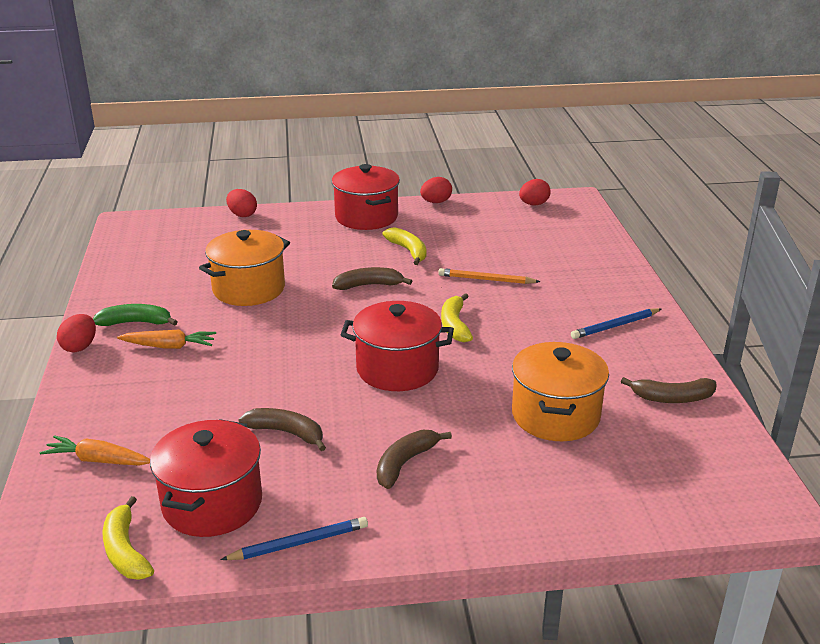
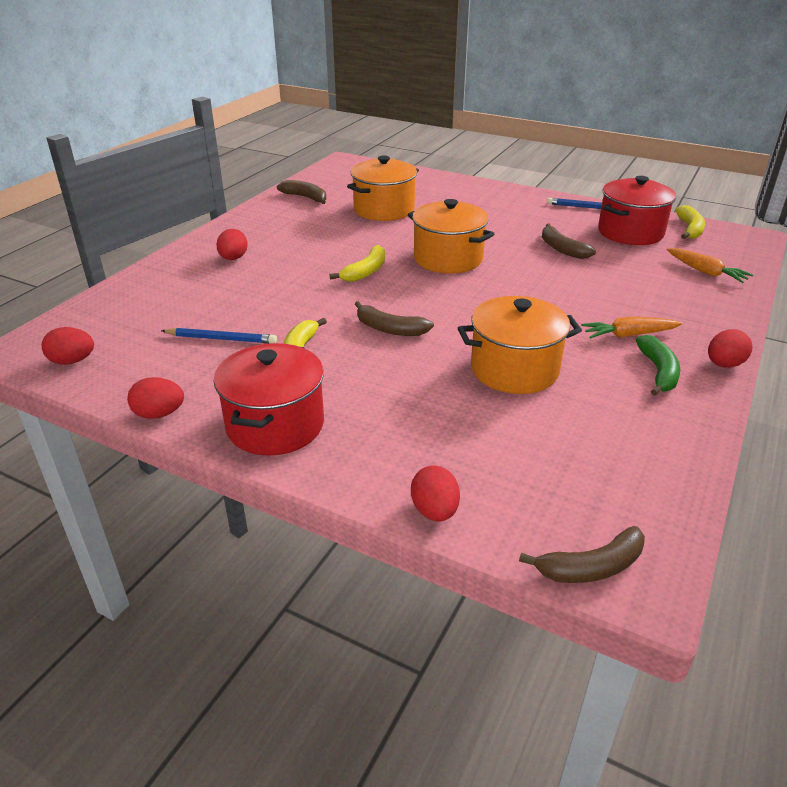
camera: 145 degrees left, 5 degrees up
green banana [93,304,178,326] -> green banana turned 120 degrees counterclockwise [636,335,680,396]
orange carrot [117,329,216,349] -> orange carrot turned 45 degrees counterclockwise [581,316,682,339]
red pot [341,301,454,391] -> orange pot [408,199,495,274]
brown banana [377,430,452,489] -> brown banana moved to [519,526,645,583]
orange pencil [438,268,540,284] -> none
blue pencil [571,308,661,339] -> blue pencil moved to [161,328,277,344]
none -> red egg [216,229,248,260]

